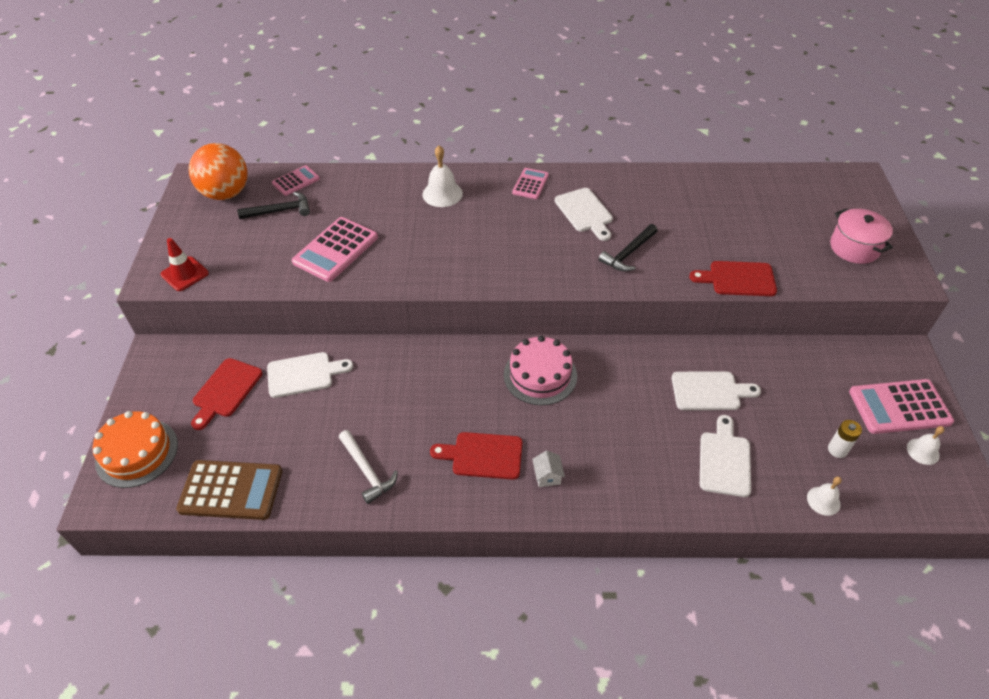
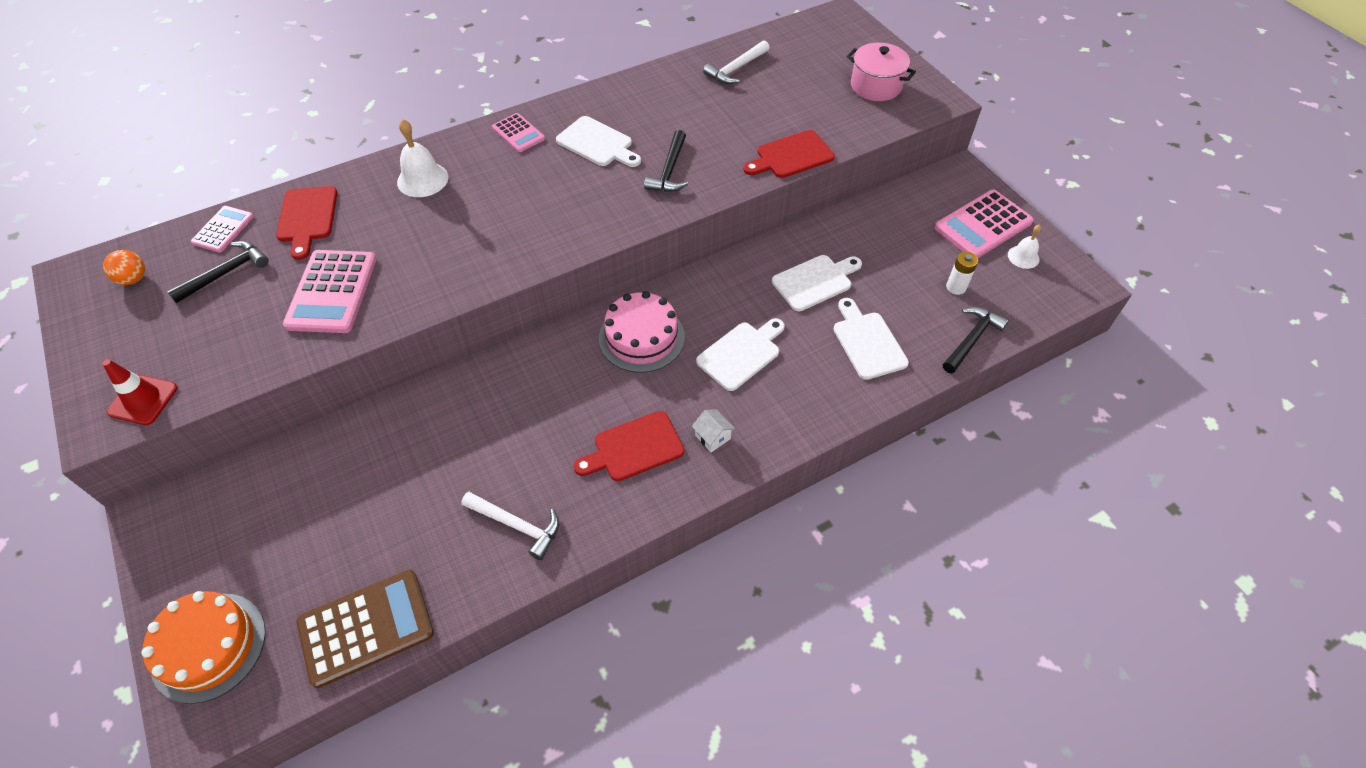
camera: 30 degrees left, 5 degrees up
orange ball [189,143,247,200] -> orange ball [103,250,145,285], size x0.46
red cutting board [191,358,262,430] -> red cutting board moved to [276,186,337,260]
white cutting board [267,352,353,398] -> white cutting board moved to [696,318,785,391]
pink calculator [512,168,549,199] -> pink calculator turned 150 degrees clockwise [492,113,545,152]
white bell [807,477,842,516] -> black hammer [943,307,1009,373]
none -> white hammer [703,40,769,84]

